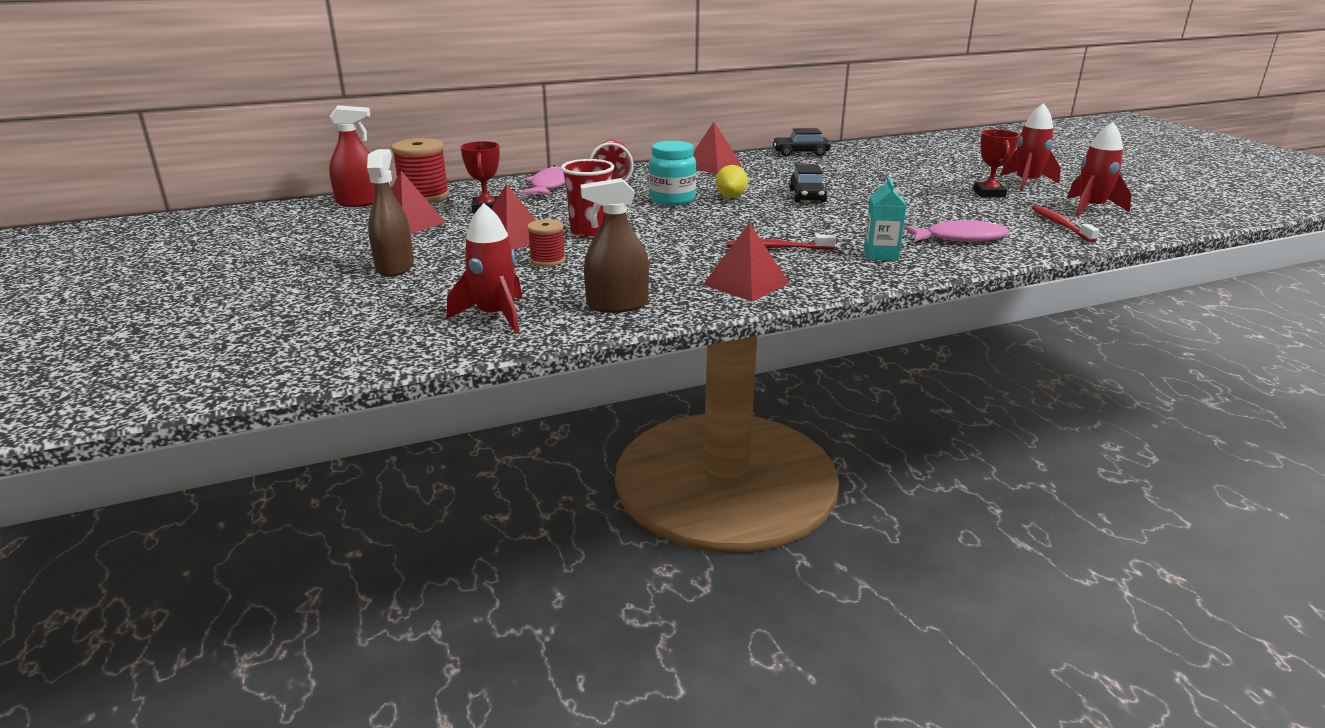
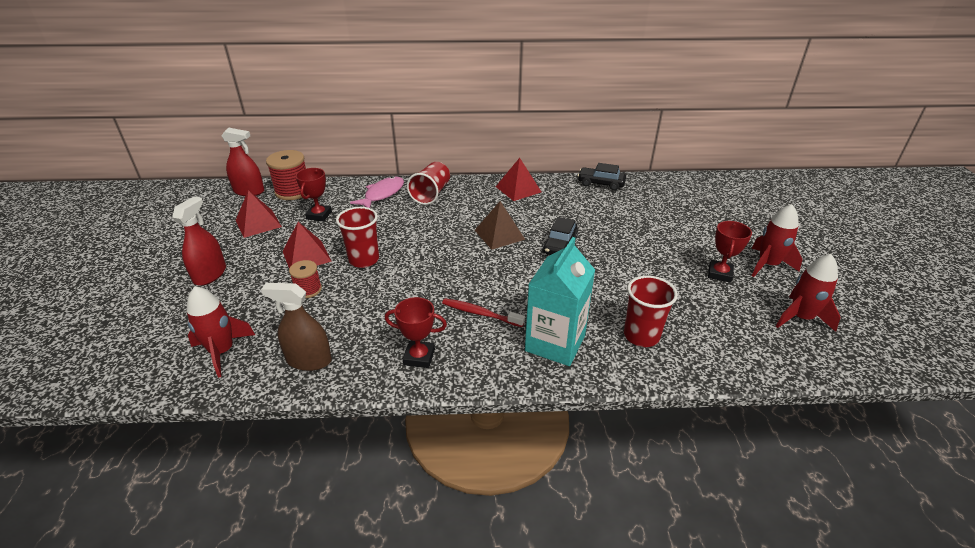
camera: 20 degrees right, 10 degrees up
brown spray bottle [367,149,414,277] -> red spray bottle [172,196,226,286]
turquoise jar [649,141,696,205] -> none
red pyramid [703,222,789,302] -> red trophy [385,297,447,368]
yellow lemon [716,165,748,198] -> brown pyramid [475,201,525,250]
turquoise carton [864,177,907,261] -> turquoise carton [525,237,595,366], size x1.81
pink fish [903,220,1009,242] -> red cup [624,276,678,347]
red toothbrush [1032,205,1099,243] -> none

